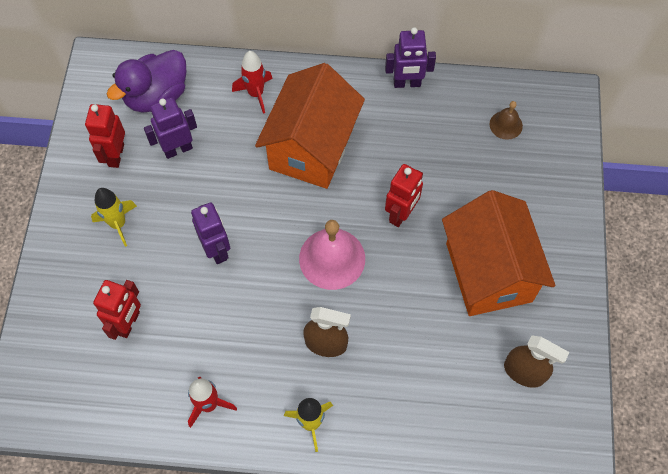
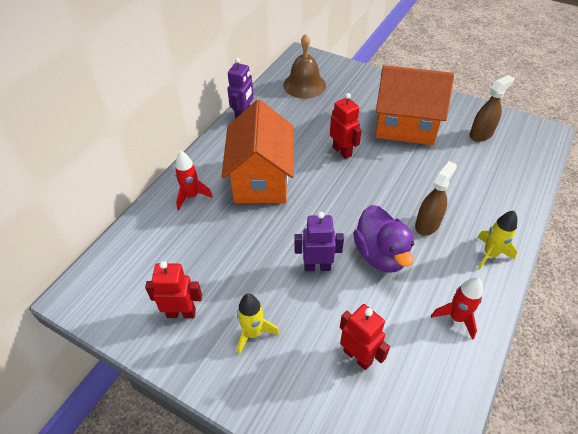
camera: 65 degrees left, 15 degrees down
red robot [85,104,125,168] -> red robot turned 150 degrees clockwise [145,261,202,318]
purple duck [107,50,186,112] -> purple duck moved to [353,205,414,273]
purple robot [144,98,197,159] -> none
orange house [255,63,365,189] -> orange house turned 45 degrees clockwise [221,100,294,203]
pink bell [299,220,365,290] -> none
brown bell [490,101,523,140] -> brown bell [283,34,326,99], size x1.88

